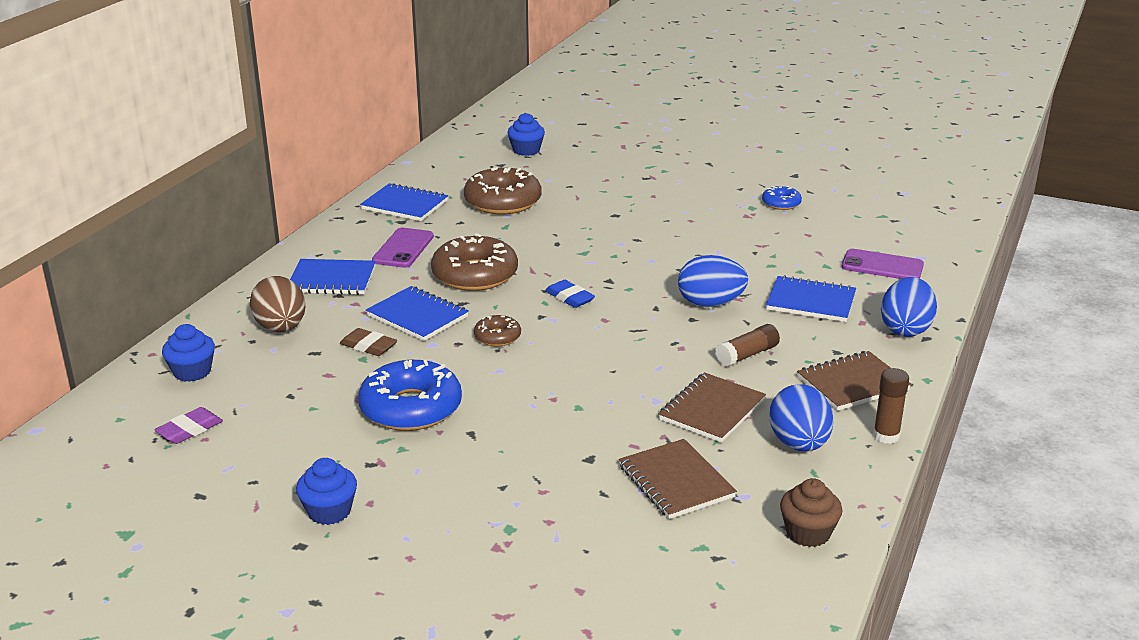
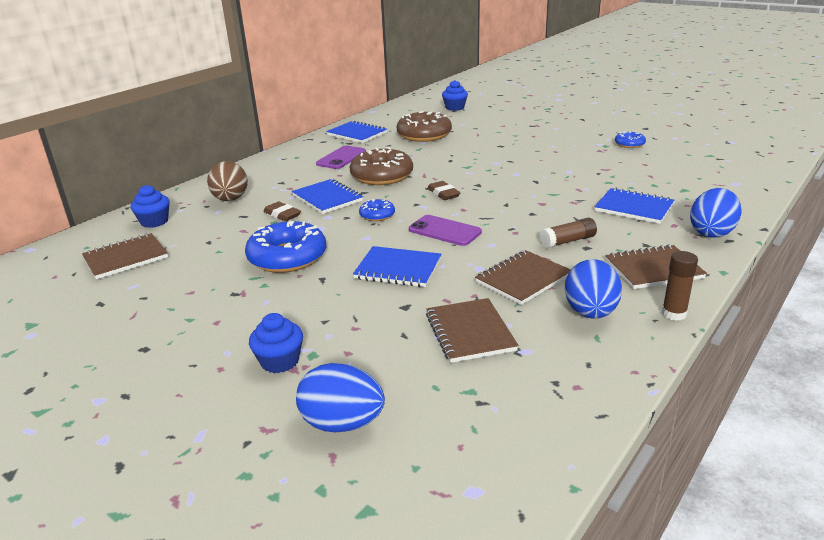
camera: 15 degrees right, 0 degrees up
purple eraser [154,407,223,444] -> brown notebook [82,233,168,279]
blue notebook [290,259,376,295] -> blue notebook moved to [353,246,441,287]
blue cupcake [296,458,357,525] -> blue cupcake moved to [249,313,303,373]
brown donut [474,315,521,346] -> blue donut [359,199,395,221]
blue eraser [545,280,595,308] -> brown eraser [427,181,461,200]
blue egg [678,255,748,307] -> blue egg moved to [296,363,385,432]
brown cupcake [780,478,843,547] -> none
purple phone [842,249,924,279] -> purple phone moved to [409,215,482,246]

